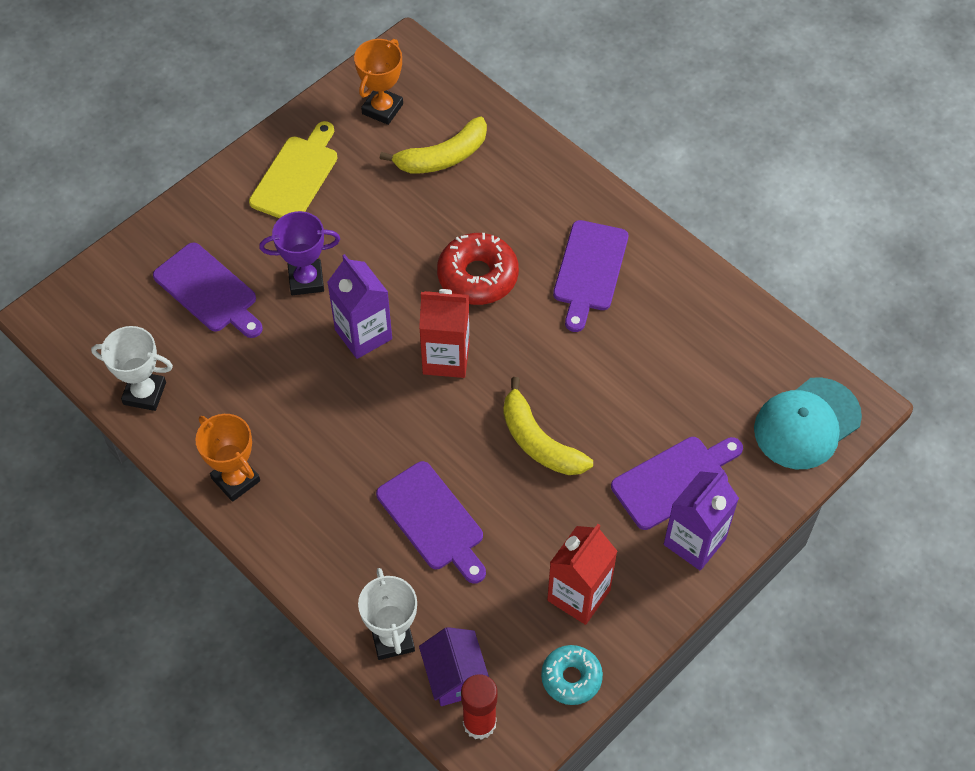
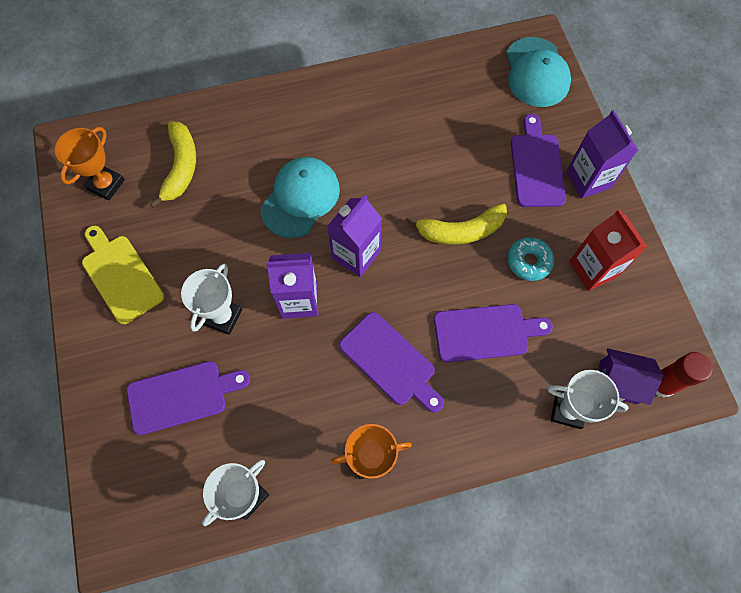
camera: 60 degrees left, 10 degrees up
purple trophy [259,211,340,295] -> white trophy [181,264,242,335]
orange trophy [354,39,403,125] -> orange trophy turned 60 degrees clockwise [55,127,125,200]
red carton [419,289,470,378] -> purple carton [327,195,382,277]
red donut [437,233,519,305] -> turquoise cap [261,157,340,238]
turquoise donut [541,645,603,705] -> turquoise donut moved to [507,237,554,281]
purple cutting board [553,220,628,332] -> purple cutting board moved to [339,312,444,413]

